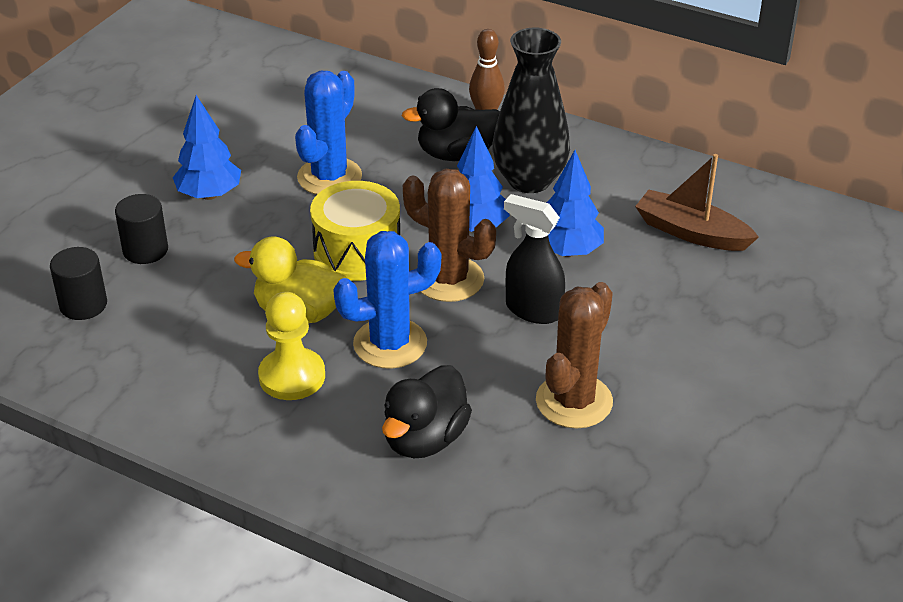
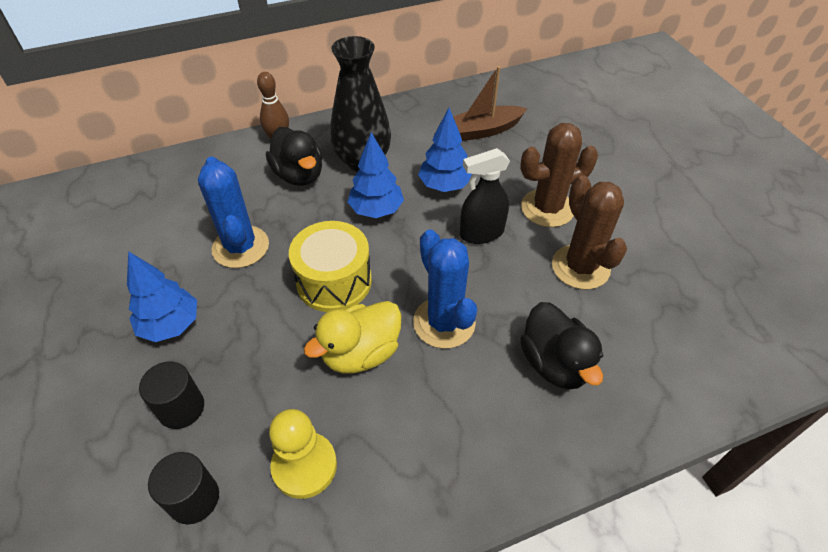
camera: 50 degrees left, 10 degrees up
yellow pawn [258,292,325,400] -> yellow pawn moved to [269,409,337,499]
blue cactus [333,231,441,369] -> blue cactus turned 45 degrees counterclockwise [413,229,477,349]
black duck [402,88,500,161] -> black duck turned 60 degrees counterclockwise [266,127,322,186]
brown cactus [403,169,496,302] -> brown cactus moved to [520,123,598,227]

